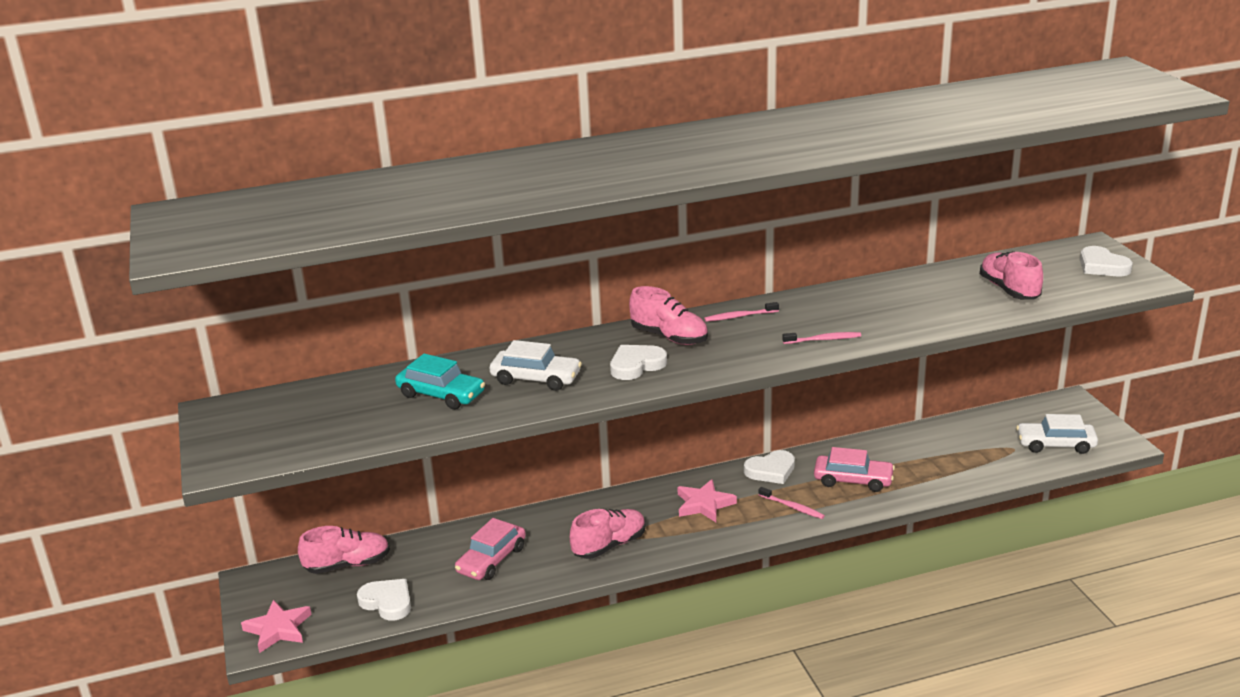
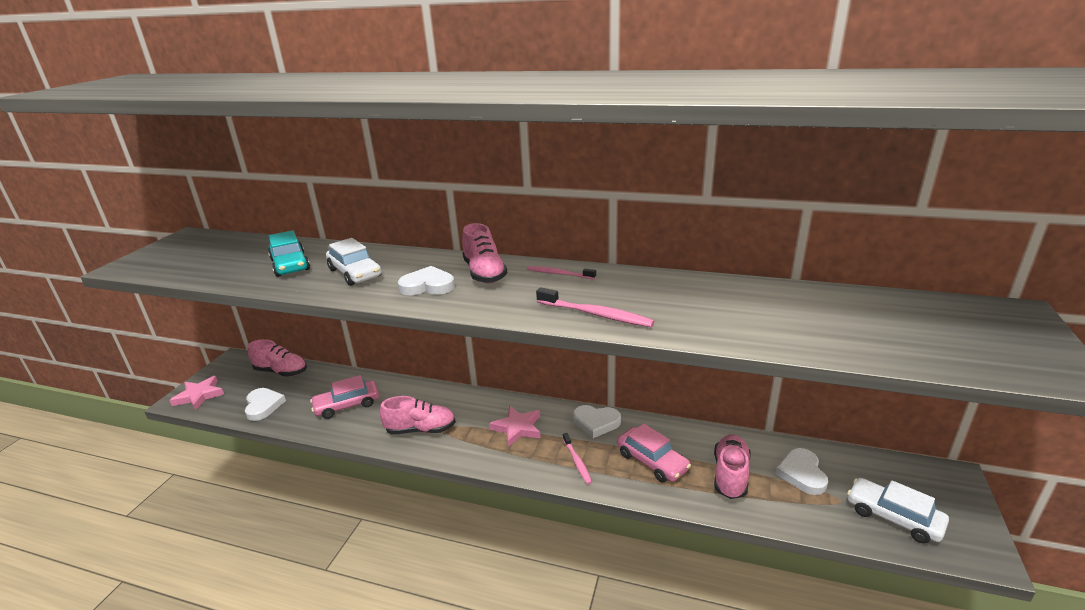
camera: 35 degrees right, 0 degrees up
pink toothbrush [782,332,861,344] -> pink toothbrush [536,287,654,327], size x1.52
pink shoe [980,251,1043,299] -> pink shoe moved to [714,434,751,499]
white heart [1080,246,1133,276] -> white heart moved to [775,448,828,495]

